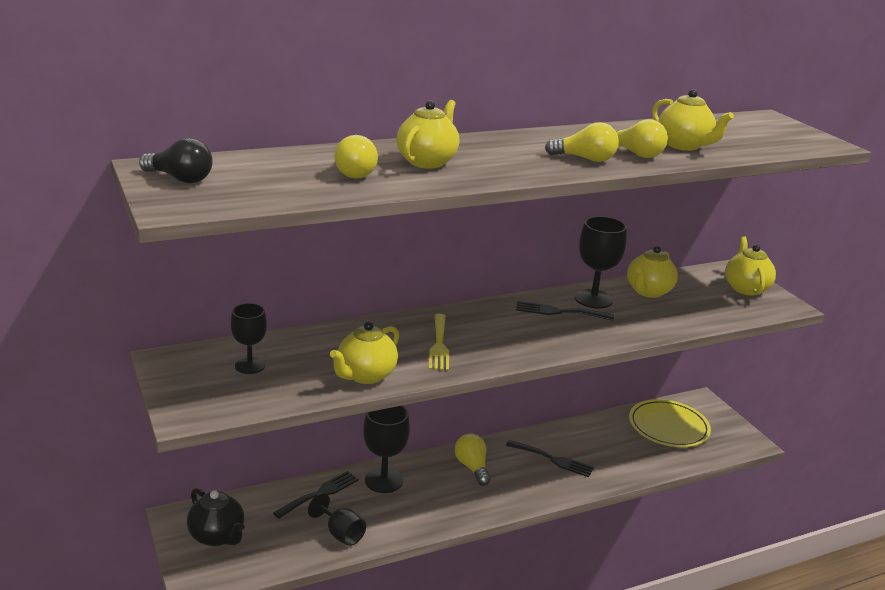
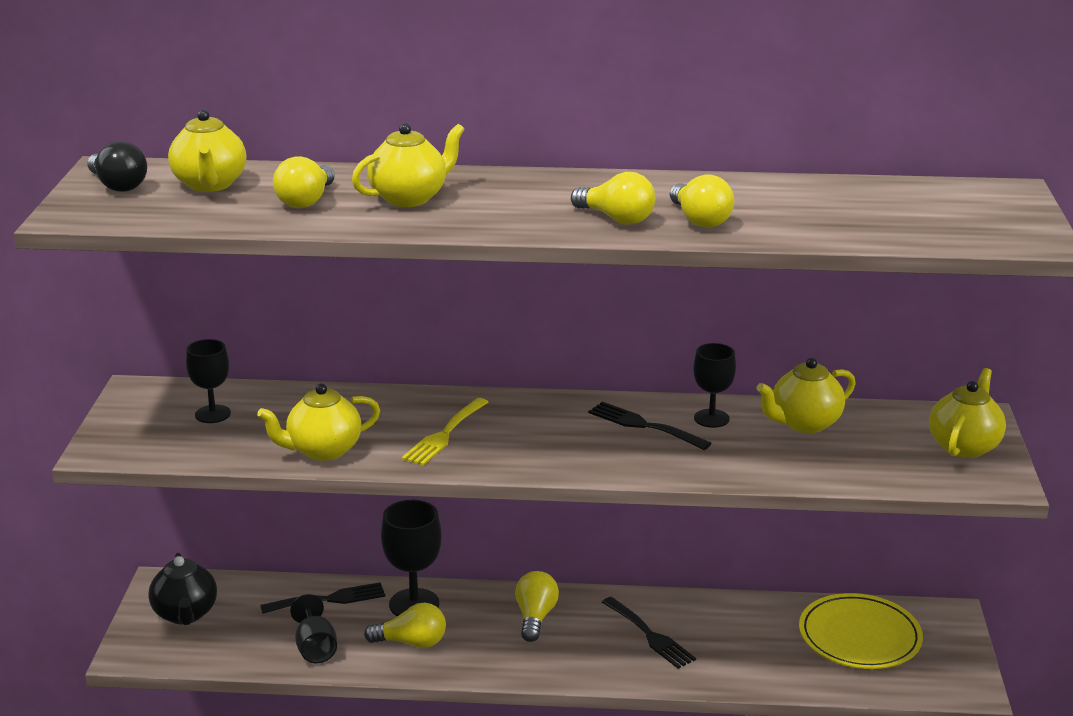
camera: 30 degrees right, 0 degrees up
black goblet [575,216,627,309] -> black goblet [694,343,736,428], size x0.65
yellow teapot [652,89,734,151] -> yellow teapot moved to [168,110,246,192]
none -> yellow light bulb [364,603,446,648]

